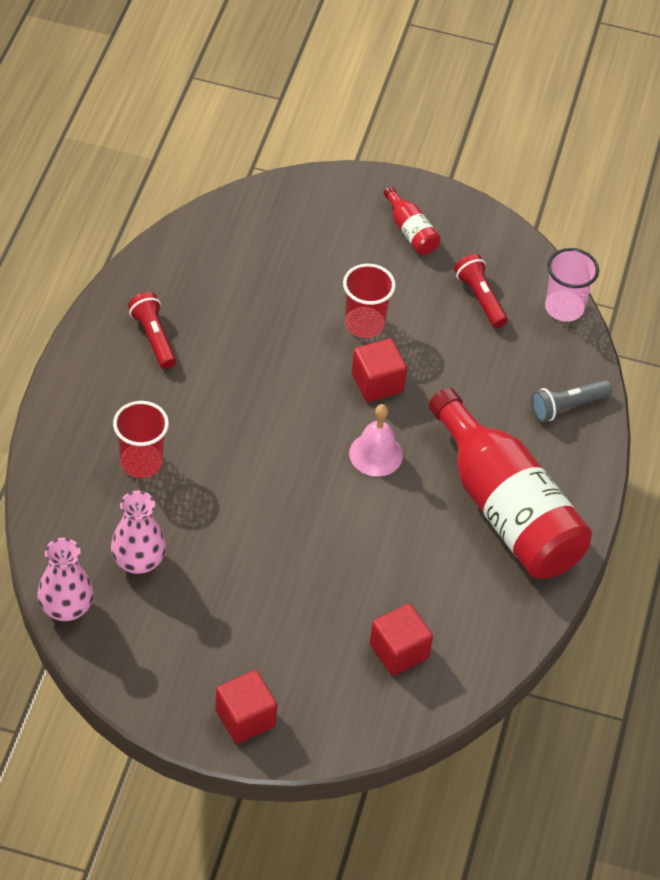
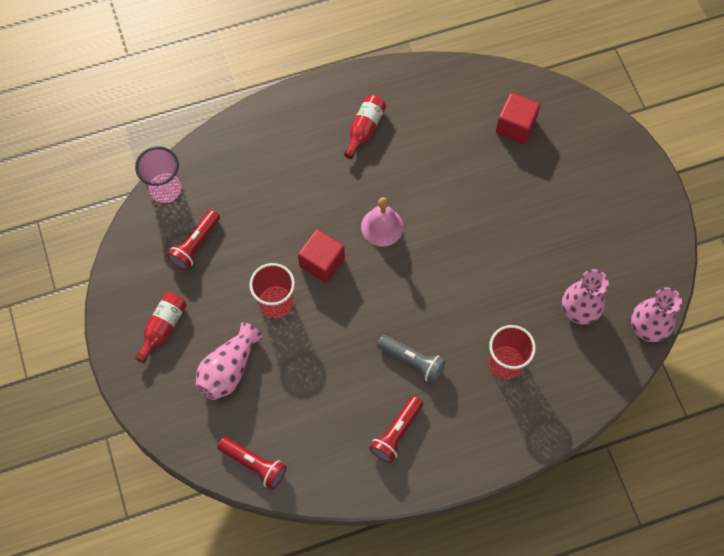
camera: 120 degrees left, 15 degrees up
red cube [215,670,277,744] -> none
red bottle [429,388,592,579] -> red bottle [344,95,386,159], size x0.41
grey flashlight [531,380,612,422] -> grey flashlight moved to [377,335,446,384]
none -> pink vase [195,322,263,400]
none -> red flashlight [217,437,286,489]

